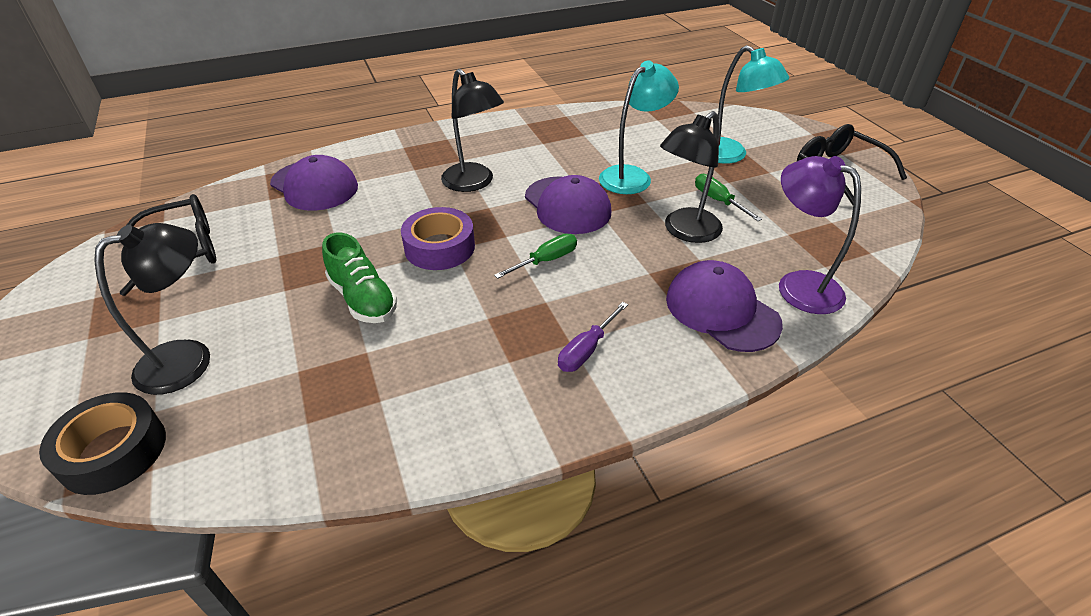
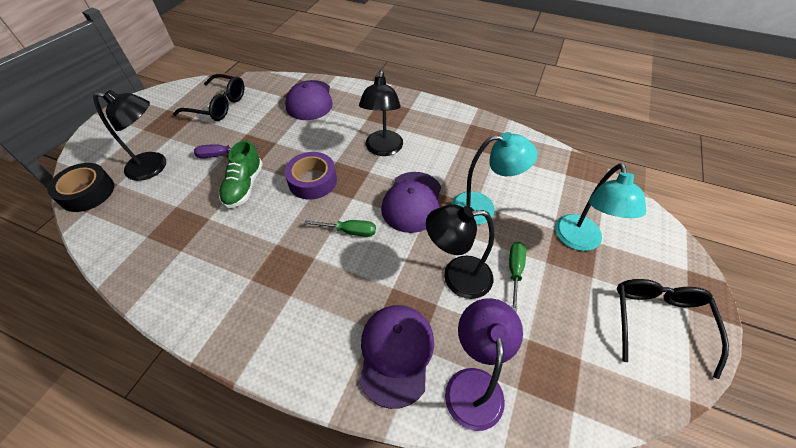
camera: 45 degrees right, 10 degrees up
purple screwdriver [558,302,628,372] -> purple screwdriver moved to [194,144,259,158]

